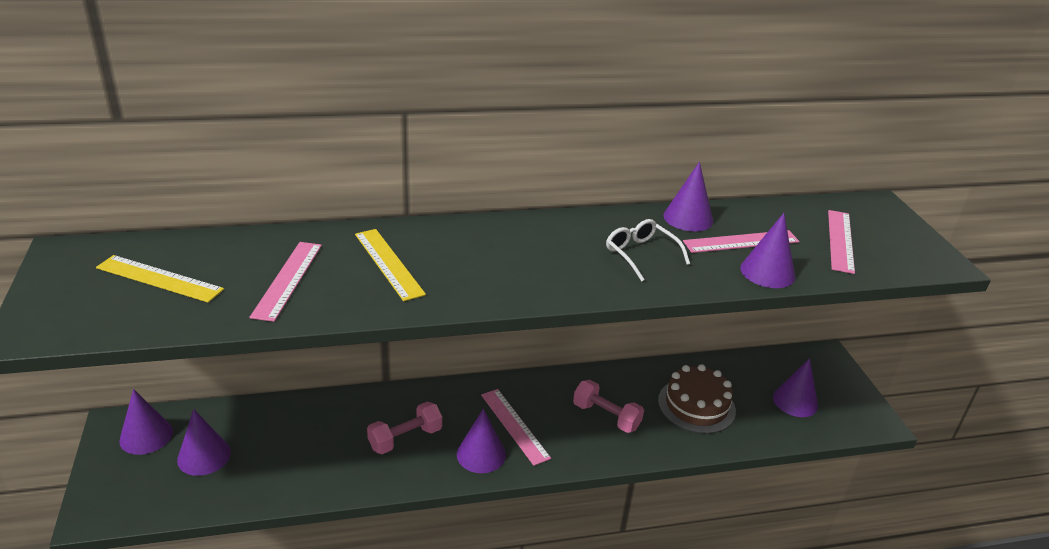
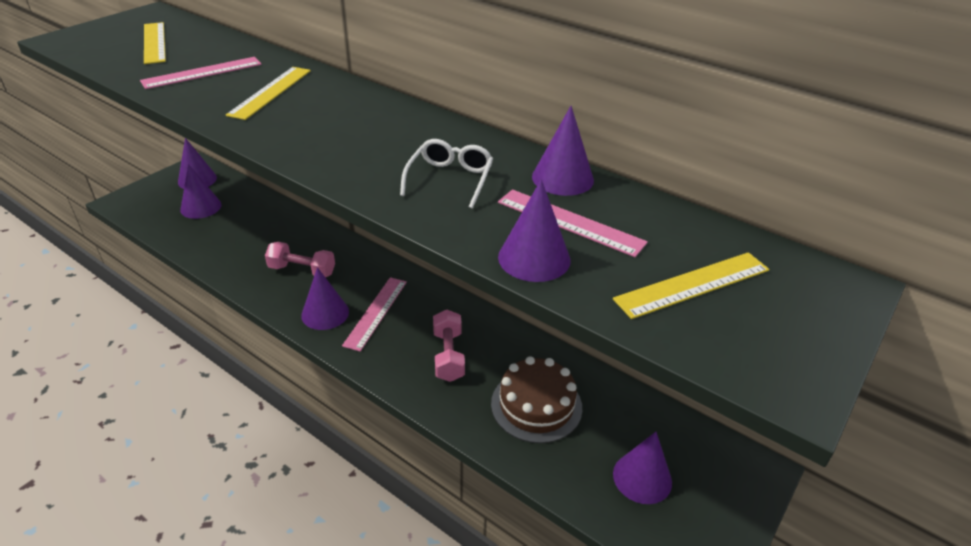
camera: 50 degrees right, 5 degrees up
pink ruler [828,210,855,274] -> yellow ruler [613,252,769,319]

